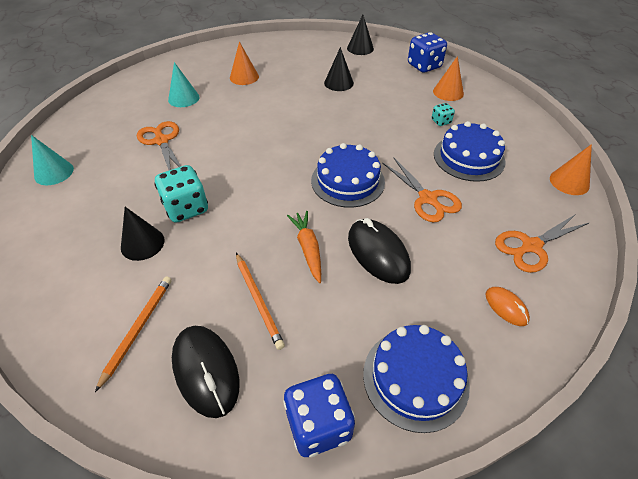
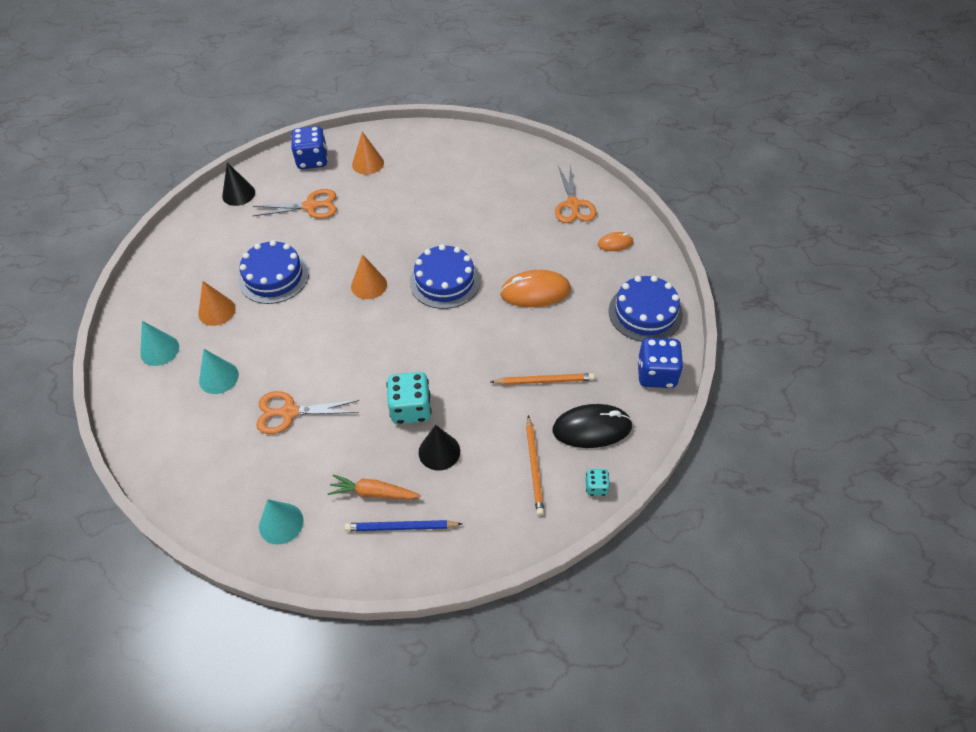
camera: 65 degrees left, 5 degrees up
orange pencil [95,276,172,392] -> orange pencil turned 135 degrees counterclockwise [526,415,544,516]
orange carrot [287,211,321,283] -> orange carrot moved to [328,474,421,499]
black cone [324,47,354,91] -> none
black mouse [348,218,411,284] -> orange mouse [500,270,571,307]
orange scissors [382,157,462,222] -> orange scissors moved to [253,189,337,219]
turquoise dice [432,103,455,126] -> turquoise dice moved to [585,469,610,496]
blue cake [434,121,506,182] -> blue cake moved to [238,240,309,304]
orange cone [550,144,592,195] -> orange cone moved to [351,254,387,299]
none -> turquoise cone [140,321,179,366]
none -> blue pencil [344,520,462,531]

